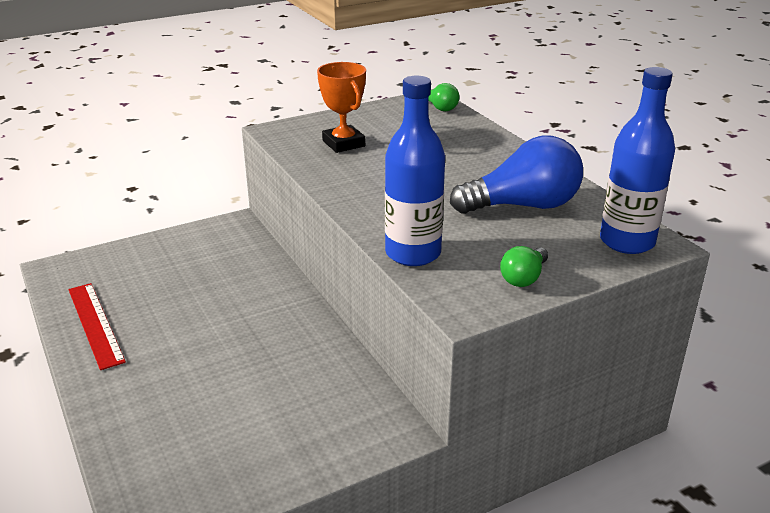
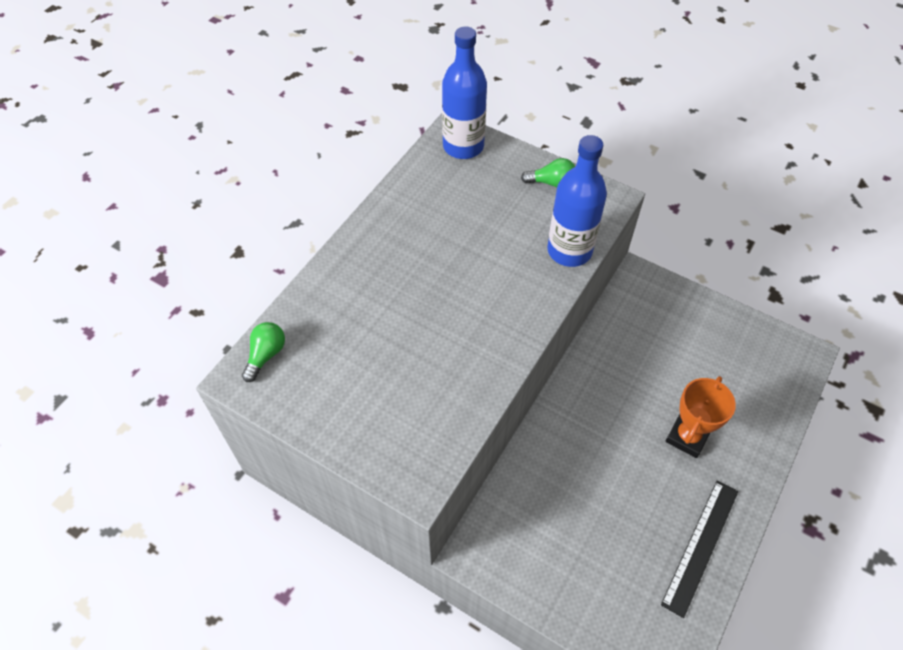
camera: 120 degrees left, 25 degrees up
red ruler [68,283,126,370] -> black ruler [661,480,738,618]
orange trophy [317,62,366,153] -> orange trophy moved to [665,376,736,458]
blue light bulb [450,135,583,214] -> none

